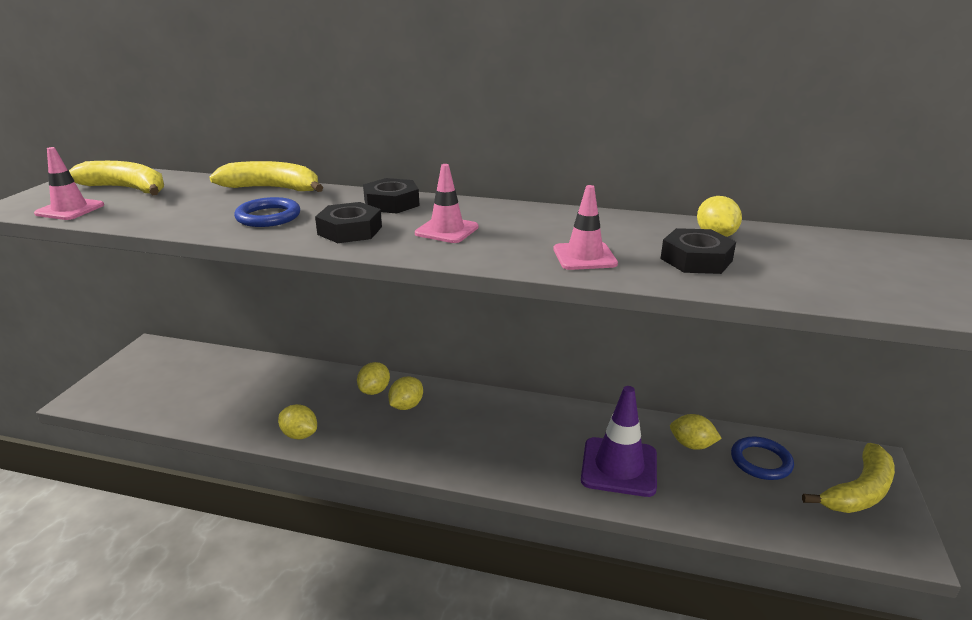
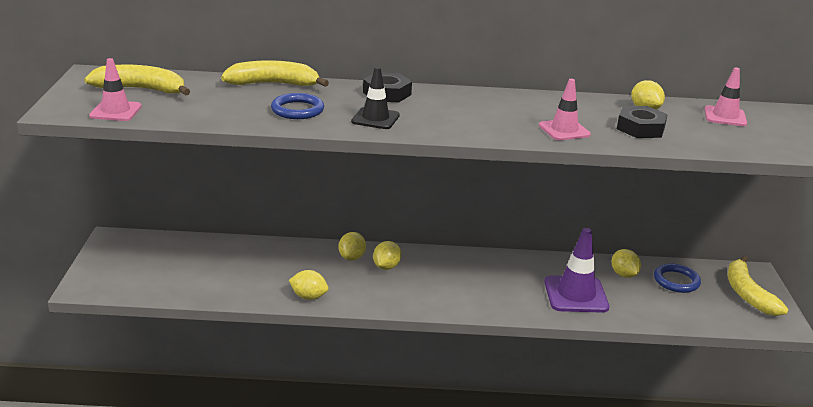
camera: 15 degrees left, 0 degrees up
black nut [315,202,382,243] -> black traffic cone [351,67,400,129]
pink traffic cone [415,164,479,243] -> pink traffic cone moved to [704,67,747,126]
yellow lemon [670,414,722,450] -> yellow lemon turned 60 degrees clockwise [611,249,641,278]
yellow banana [802,443,895,513] -> yellow banana turned 135 degrees clockwise [728,256,788,316]

